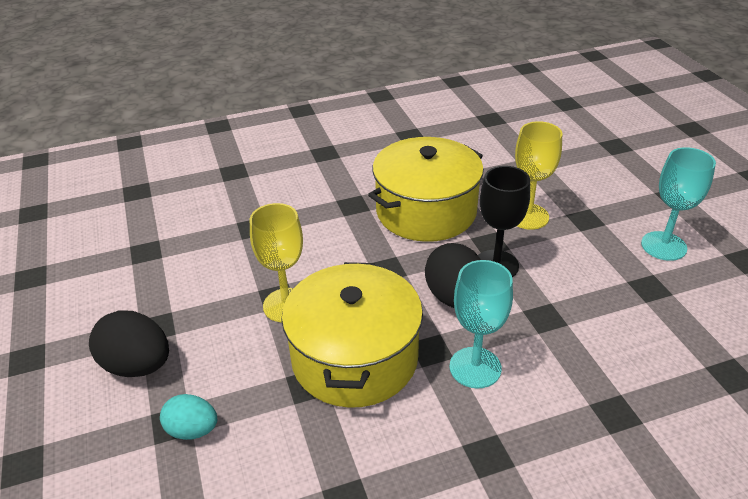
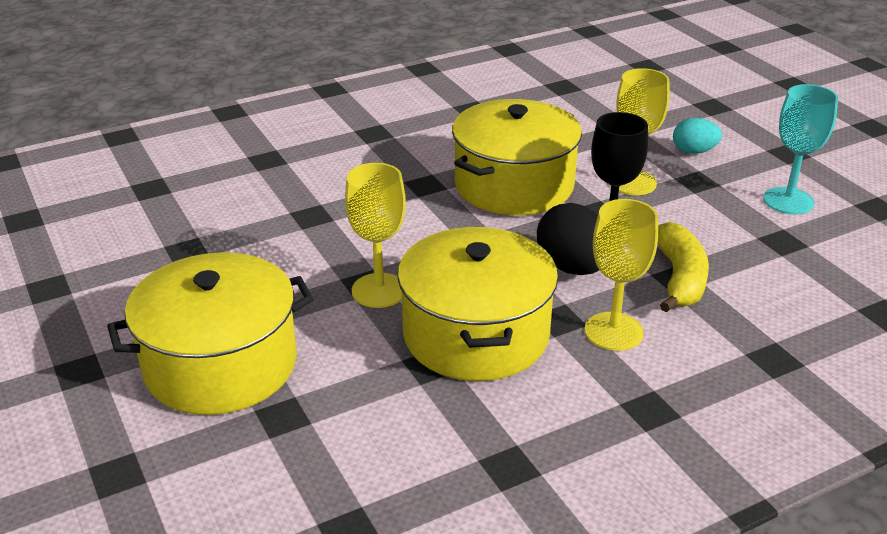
camera: 10 degrees left, 5 degrees down
black egg [89,311,169,377] -> yellow pot [107,252,314,415]
turquoise egg [160,394,217,440] -> turquoise egg moved to [673,118,722,154]
turquoise goblet [449,260,513,389] -> yellow goblet [584,199,658,351]
none -> yellow banana [658,222,709,312]

